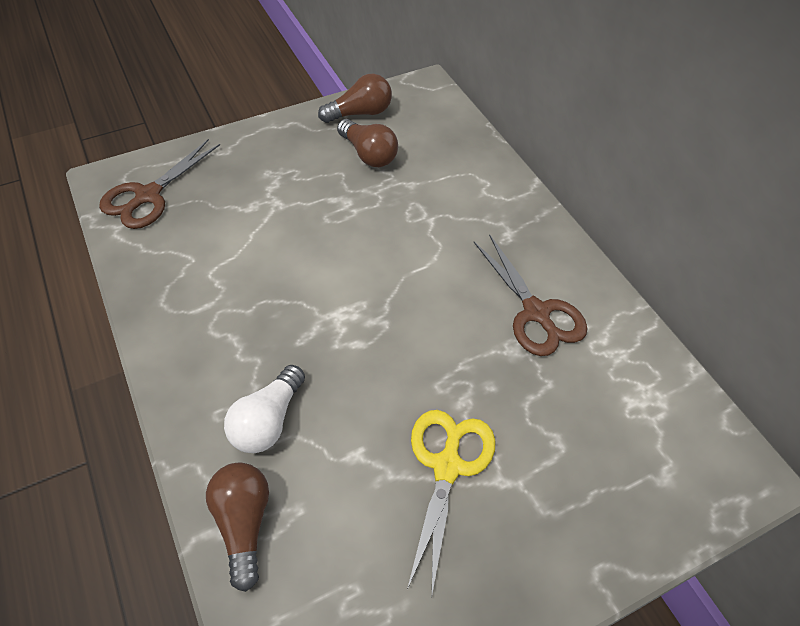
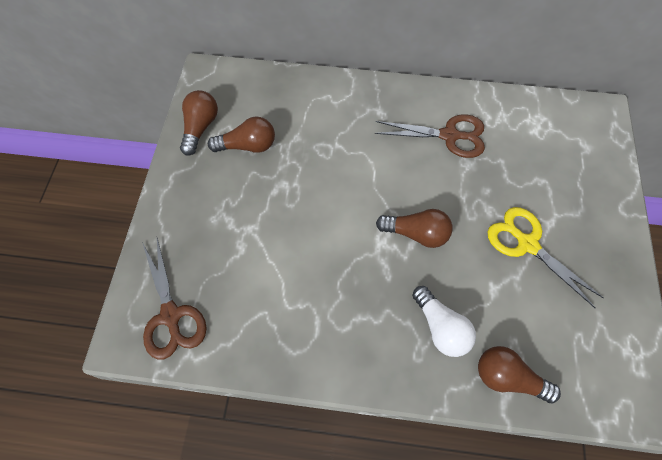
camera: 55 degrees left, 10 degrees up
none -> brown light bulb [376,209,453,248]

